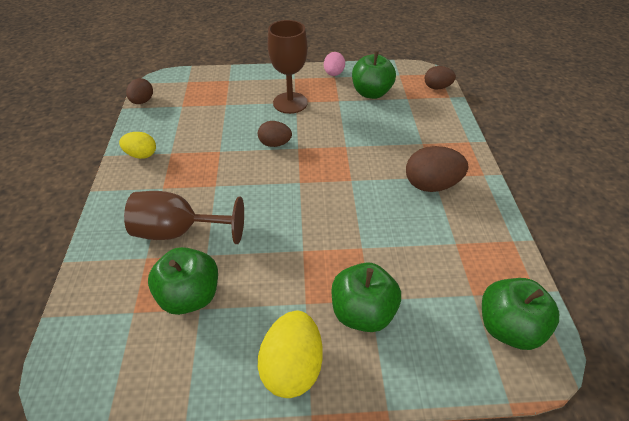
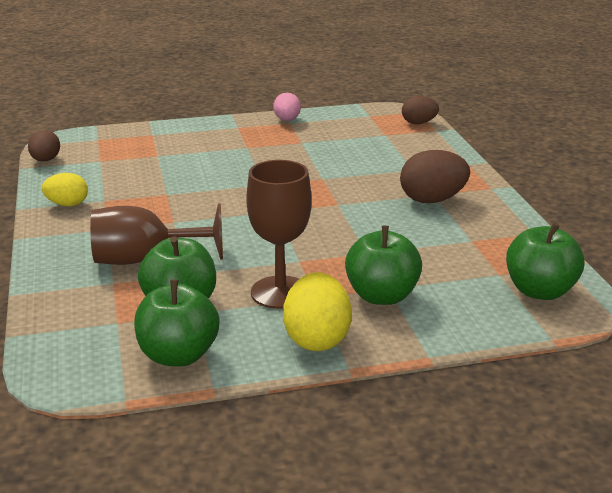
camera: 10 degrees left, 20 degrees down
brown egg [258,121,292,147] -> none
brown goblet [268,20,308,114] -> brown goblet moved to [246,160,312,309]
green apple [352,51,396,99] -> green apple moved to [134,279,219,367]

